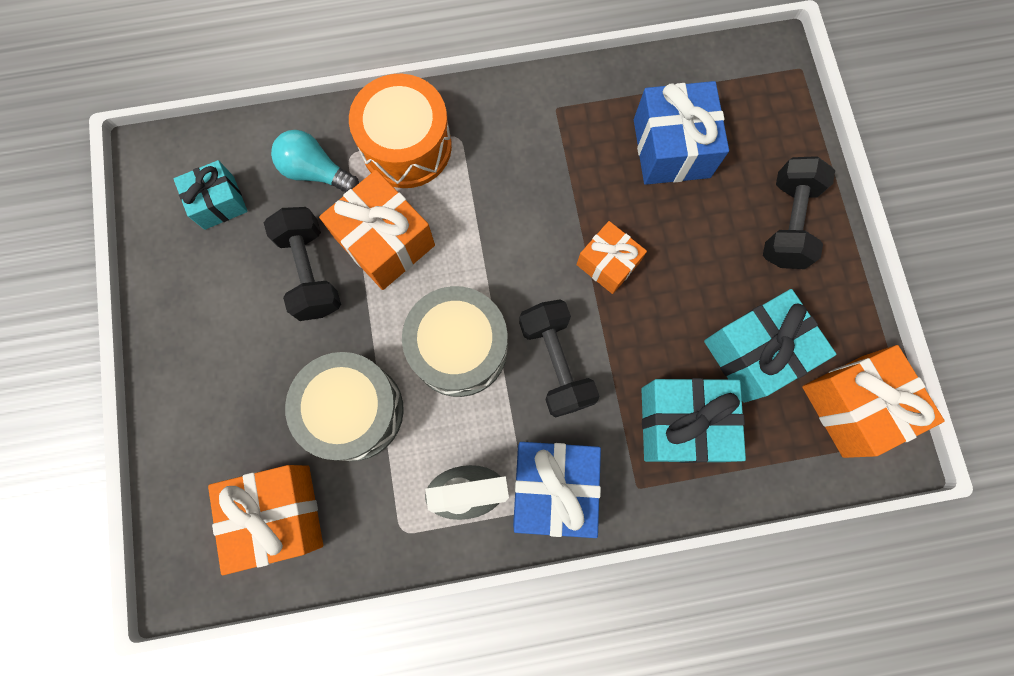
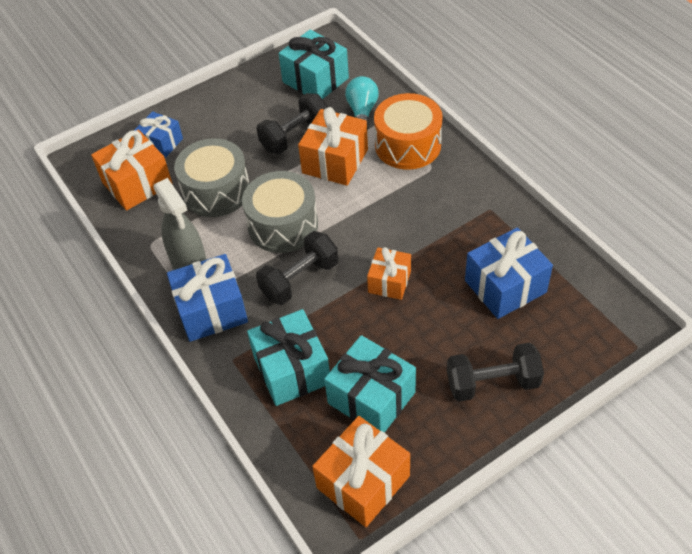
camera: 70 degrees right, 25 degrees down
turquoise gift [173,160,248,230] -> turquoise gift [279,30,349,99], size x1.60
none -> blue gift [135,111,183,158]

